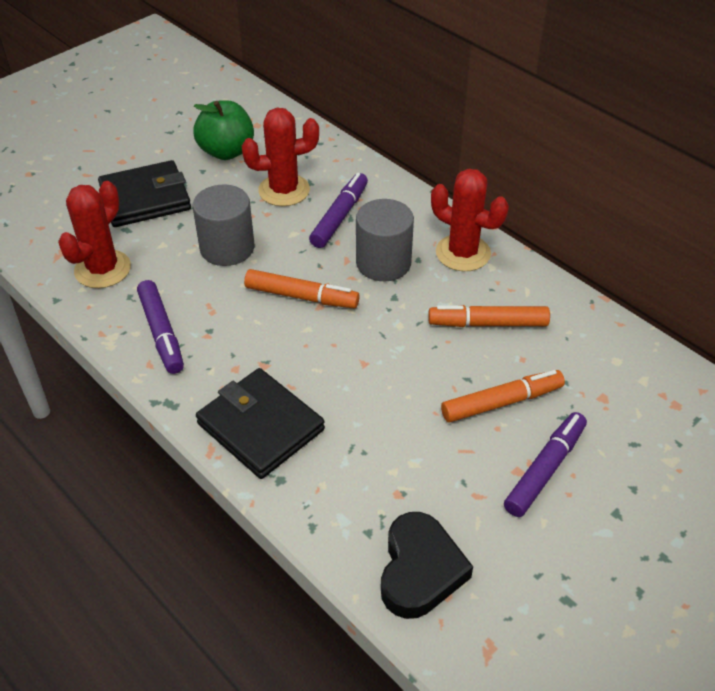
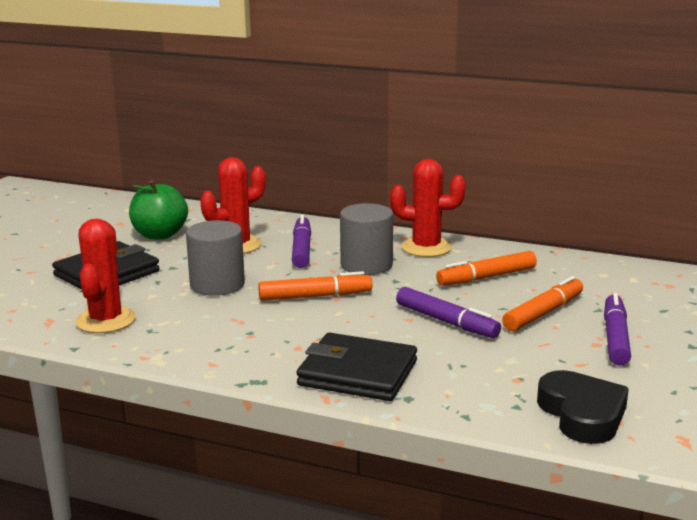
camera: 25 degrees left, 25 degrees down
purple marker [137,280,184,374] -> purple marker moved to [396,287,501,338]

